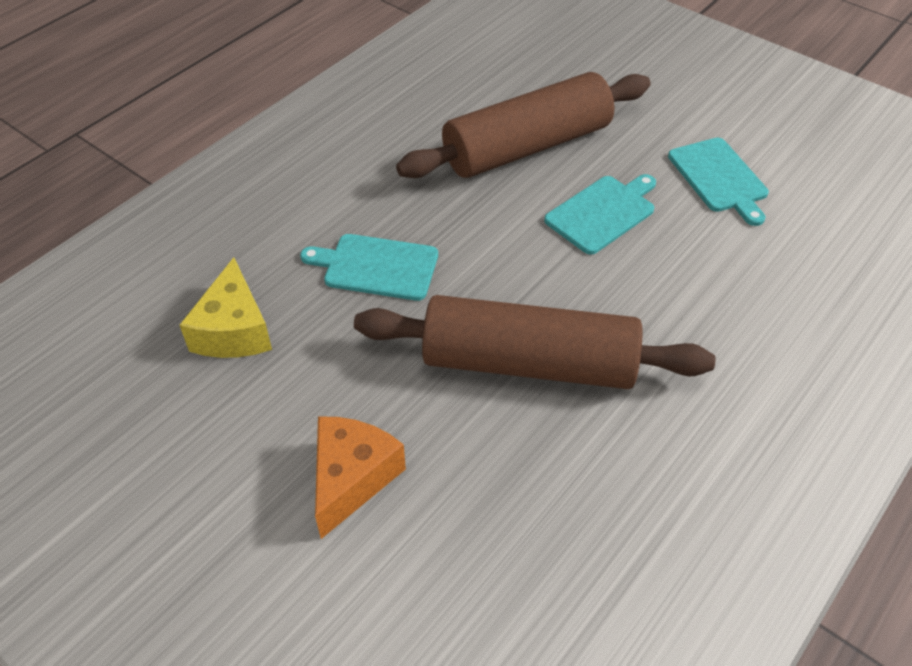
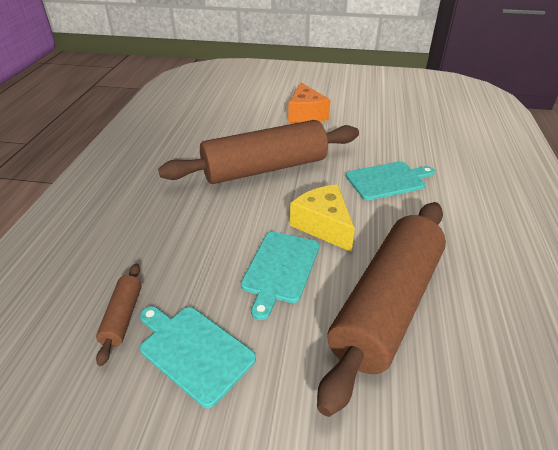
camera: 150 degrees right, 10 degrees down
yellow cheese [180,257,272,358] -> yellow cheese moved to [290,184,355,252]
none -> brown rolling pin [96,263,142,366]

